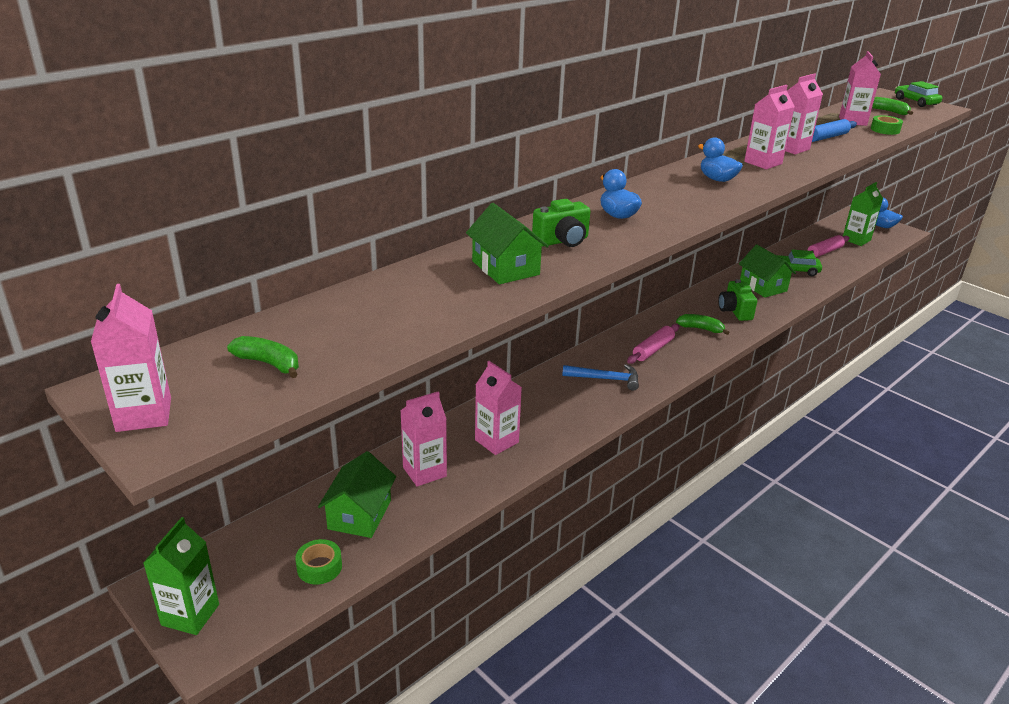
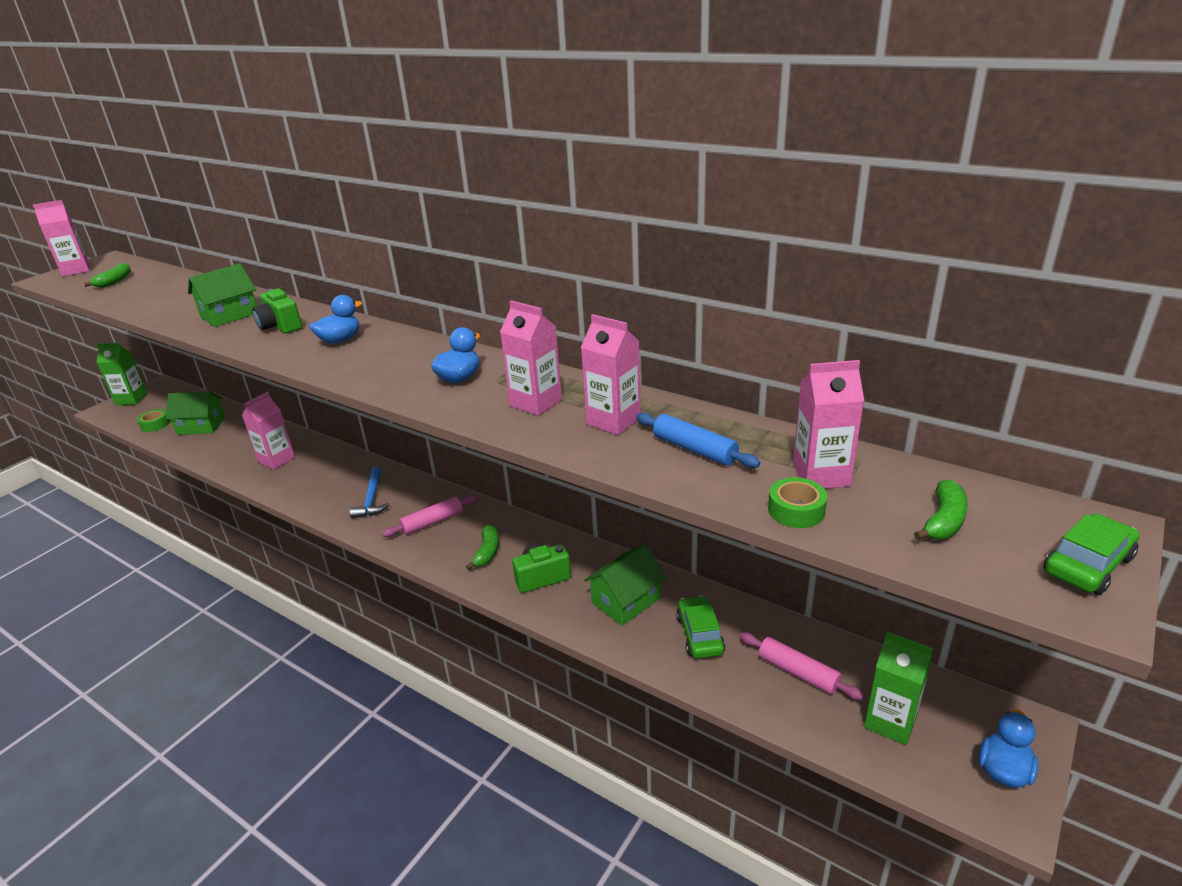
camera: 80 degrees right, 0 degrees up
pink carton [400,391,447,487] -> none
pink rolling pin [627,324,679,364] -> pink rolling pin turned 60 degrees counterclockwise [382,495,478,537]

